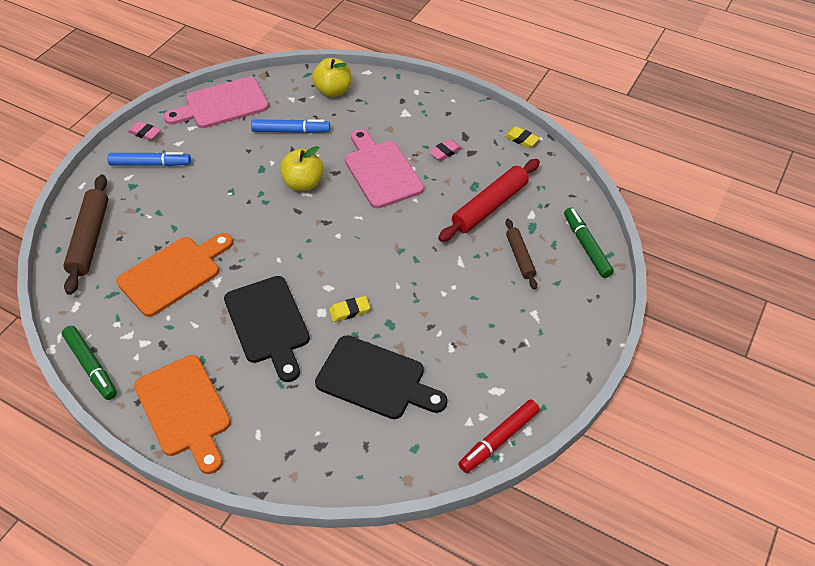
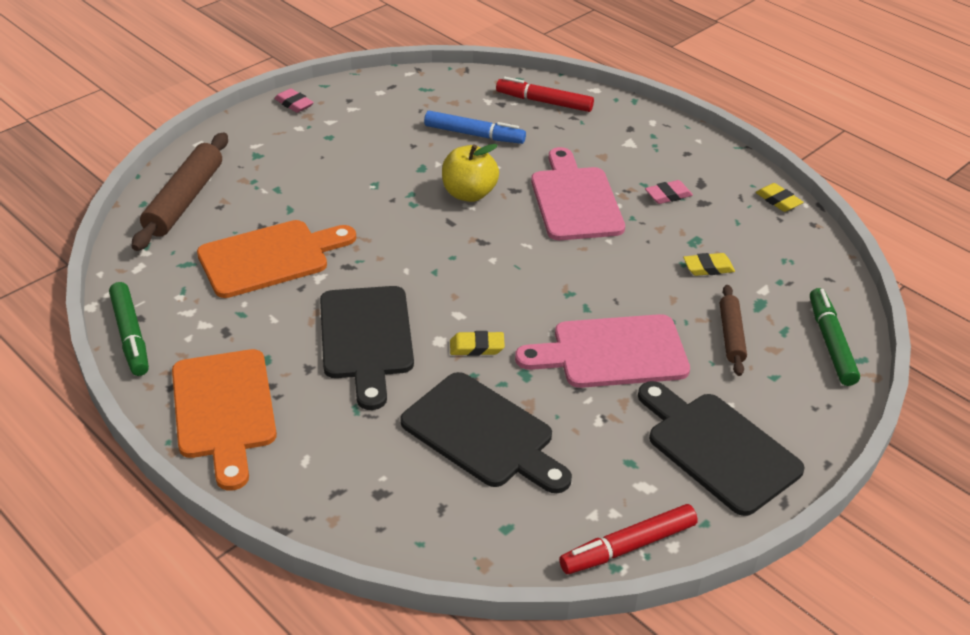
camera: 15 degrees right, 10 degrees down
blue marker [107,152,191,166] -> none
pink cutting board [164,77,269,128] -> pink cutting board moved to [515,314,690,388]
yellow apple [312,58,351,97] -> red marker [496,77,594,112]
red rolling pin [438,159,540,242] -> yellow eraser [683,253,735,276]
none -> black cutting board [638,381,805,516]

